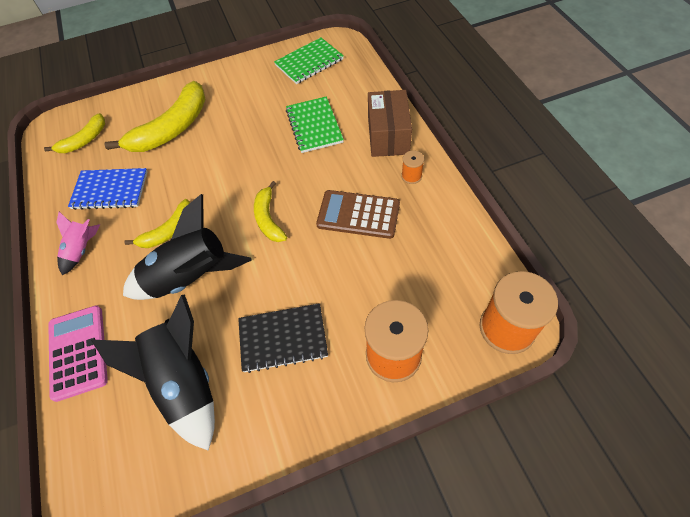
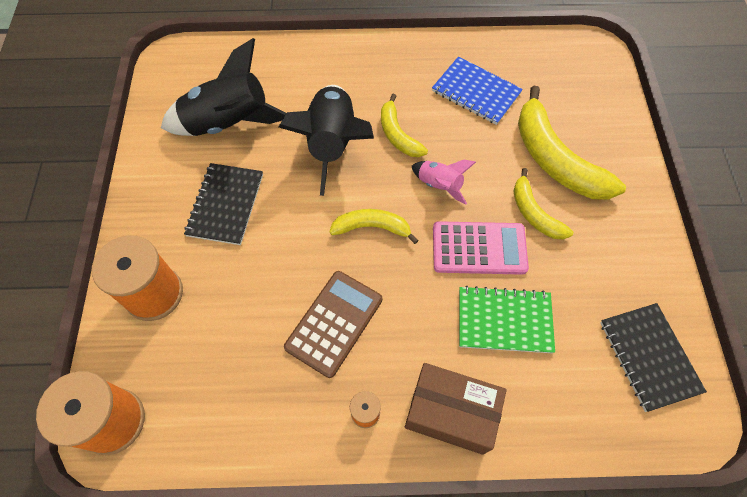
camera: 105 degrees right, 5 degrees up
yellow banana [44,113,105,153] -> yellow banana moved to [514,168,573,239]
pink calculator [48,305,108,402] -> pink calculator moved to [433,221,529,275]
pink rocket [56,212,100,275] -> pink rocket moved to [412,160,476,205]
blue notebook [68,168,148,210] -> blue notebook turned 75 degrees counterclockwise [432,57,523,125]
green notebook [274,38,344,84] -> black notebook [600,303,707,412]

